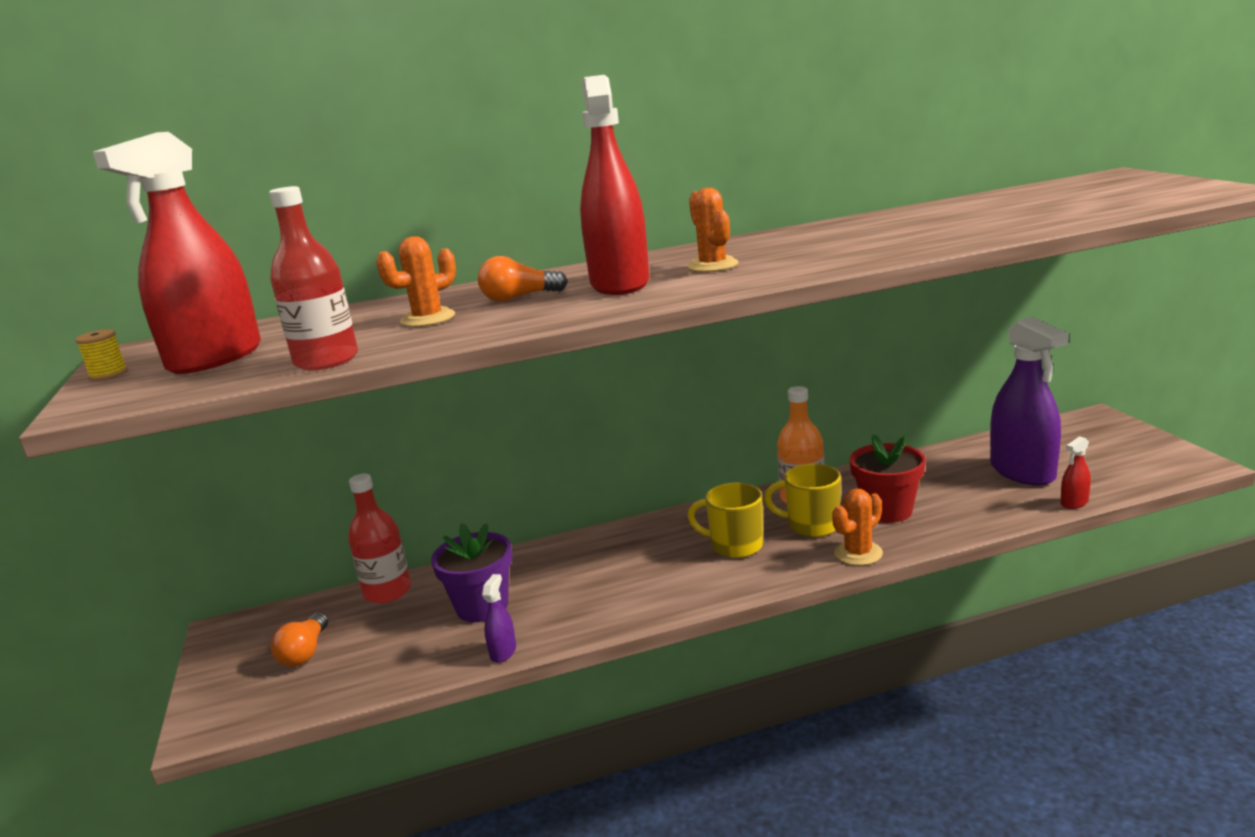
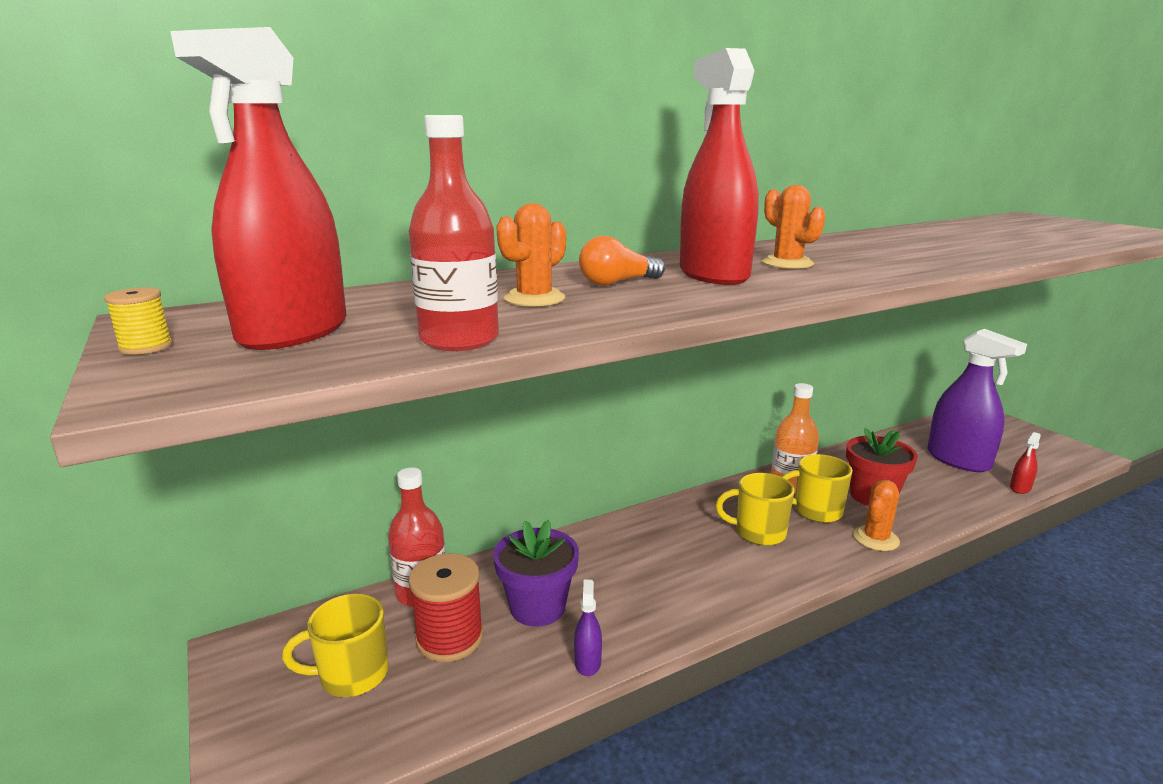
camera: 15 degrees left, 0 degrees up
orange light bulb [271,612,328,667] -> yellow mug [282,593,388,697]
none -> red spool [409,554,484,662]

